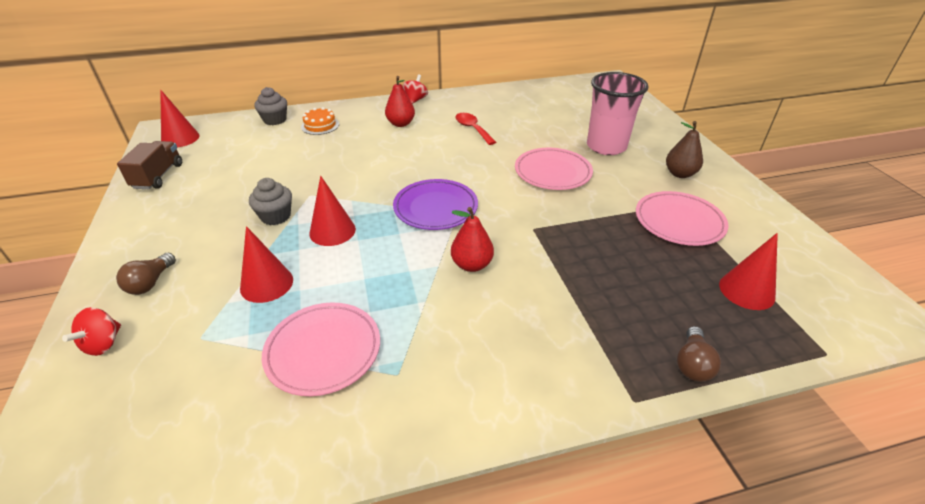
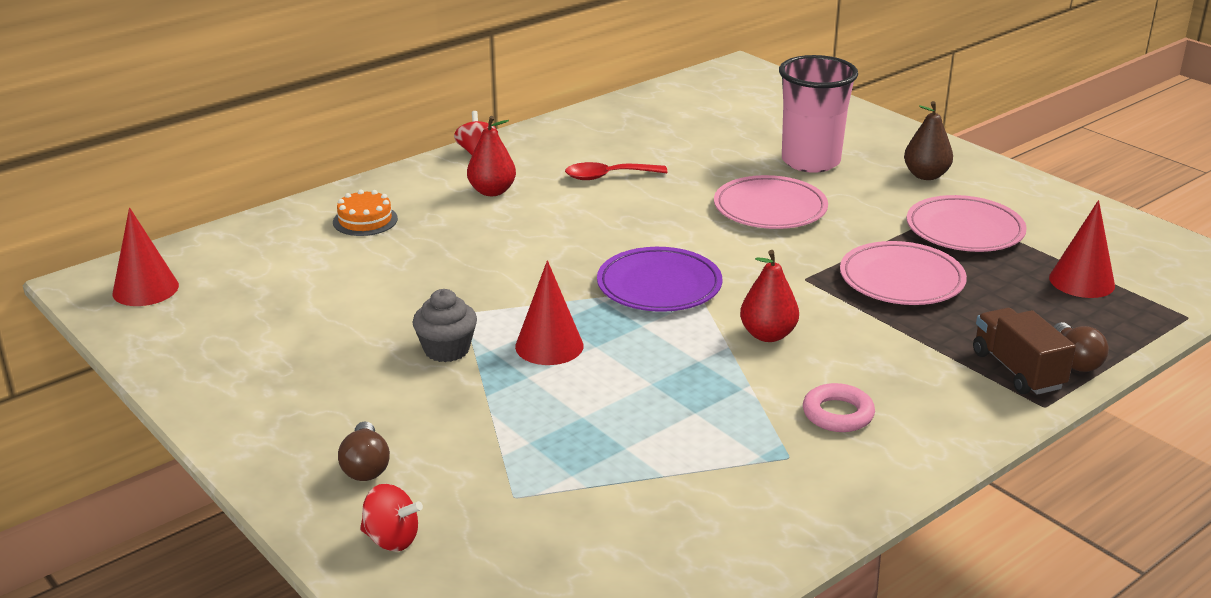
camera: 25 degrees left, 10 degrees down
red spinning top [62,307,121,356] -> red spinning top turned 60 degrees counterclockwise [360,484,423,552]
brown truck [117,141,182,189] -> brown truck moved to [973,308,1076,395]
red cone [240,226,293,303] -> none
grey cupcake [254,87,287,125] -> none
pink plate [262,303,380,396] -> pink plate moved to [840,241,967,305]
red spoon [455,113,496,145] -> red spoon turned 45 degrees counterclockwise [565,162,667,180]
none -> pink ring [803,383,875,432]

